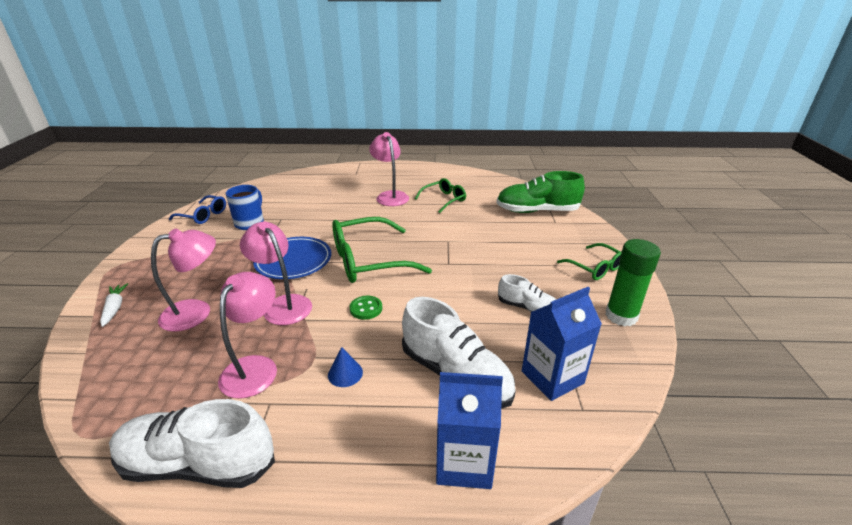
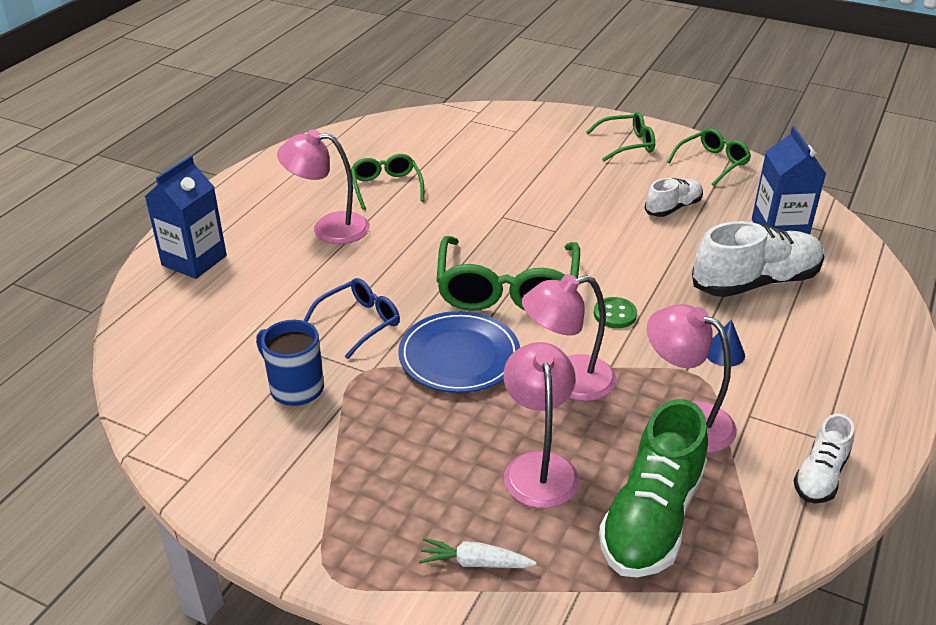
camera: 65 degrees left, 5 degrees up
white shoe [109,399,275,488] -> white shoe [794,414,854,503], size x0.56
blue glasses [169,195,226,224] -> blue glasses moved to [303,278,400,359]
blue carton [436,372,503,489] -> blue carton moved to [145,155,227,279]
green shoe [496,171,585,213] -> green shoe moved to [599,399,708,577]
green glue stick [605,239,661,326] -> green glasses [667,128,751,186]

